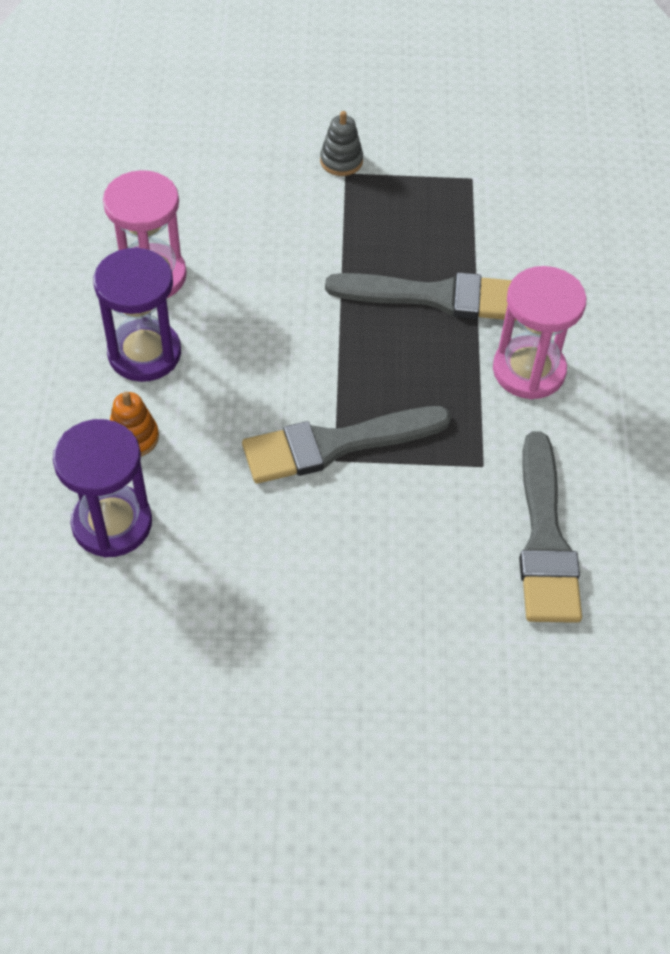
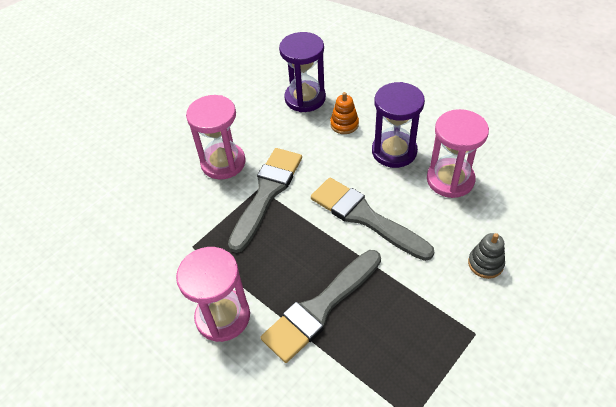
camera: 135 degrees right, 5 degrees down
grey stacking toy [320,111,363,176] -> grey stacking toy moved to [468,233,505,279]
grey brush [519,431,582,623] -> grey brush moved to [311,178,434,261]
none -> pink hourglass [186,95,246,179]

